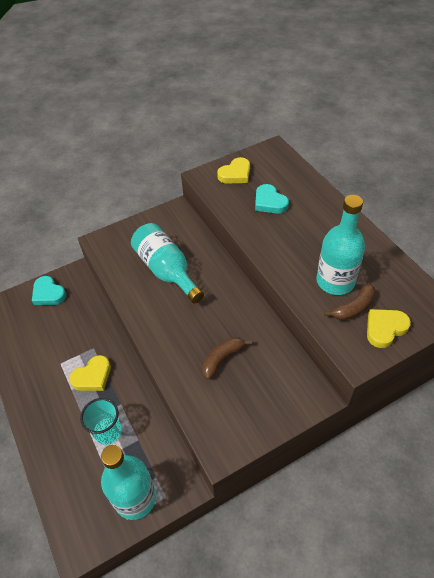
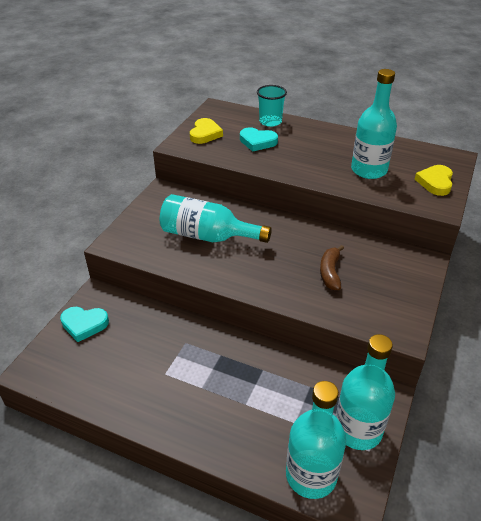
camera: 40 degrees left, 10 degrees down
yellow heart [69,355,111,391] -> none
turquoise cup [80,398,122,445] -> turquoise cup moved to [257,85,287,127]
brown banana [324,283,376,321] -> none
none -> turquoise bottle [286,381,346,499]

